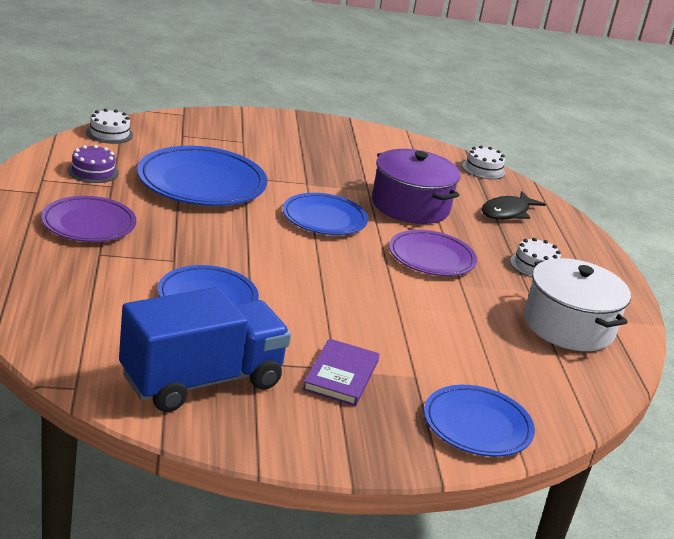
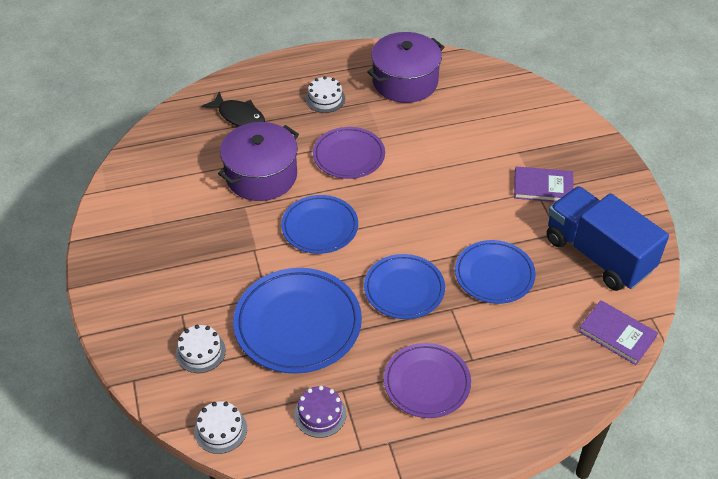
camera: 95 degrees left, 20 degrees up
blue plate [424,385,535,457] -> blue plate moved to [364,254,445,319]
white cake [462,146,506,179] -> white cake moved to [176,325,226,373]
white pot [524,258,631,351] -> purple pot [367,32,444,103]
none -> purple book [578,300,658,365]

